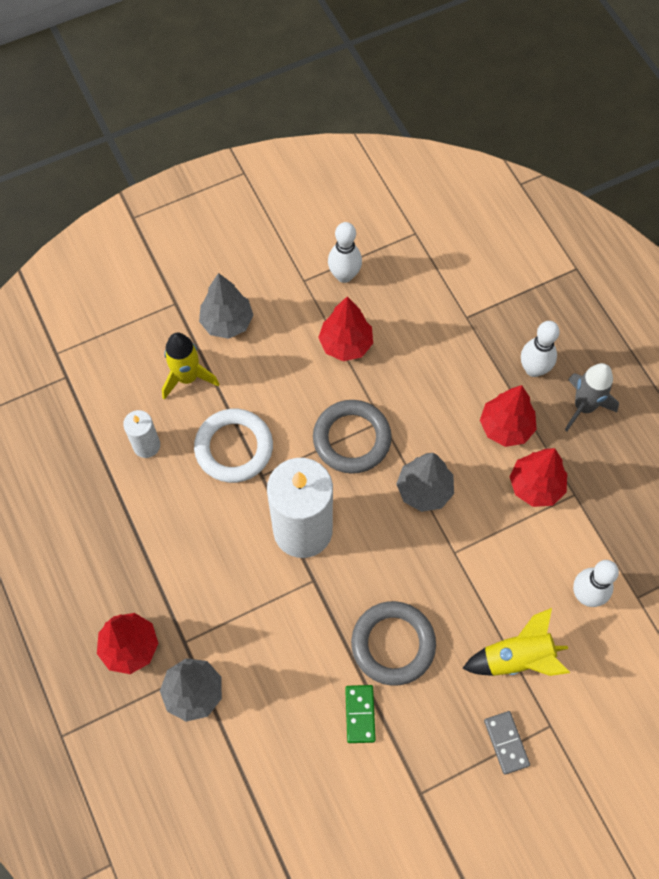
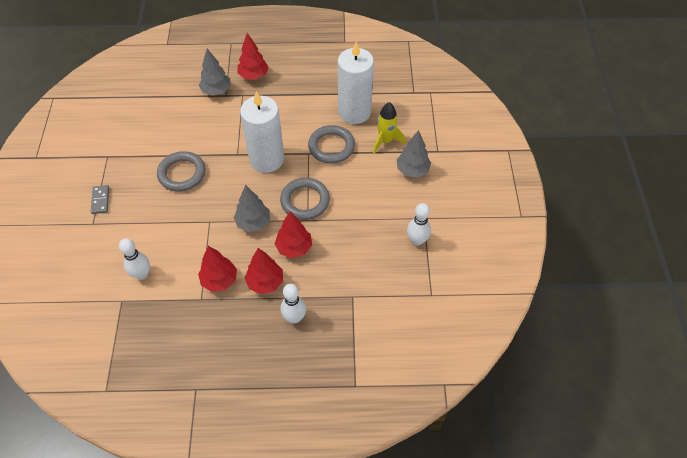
camera: 115 degrees right, 10 degrees down
white candle [123,410,160,458] -> white candle [338,42,374,124], size x2.10
white ring [194,409,273,483] -> grey ring [308,125,355,164]
red tree [318,296,373,361] -> red tree moved to [275,212,312,258]
green domino [345,685,376,743] -> none
yellow rocket [462,608,570,676] -> none
grey domino [484,711,530,775] -> grey domino turned 75 degrees clockwise [91,185,109,214]
grey rocket [565,363,619,431] -> none

